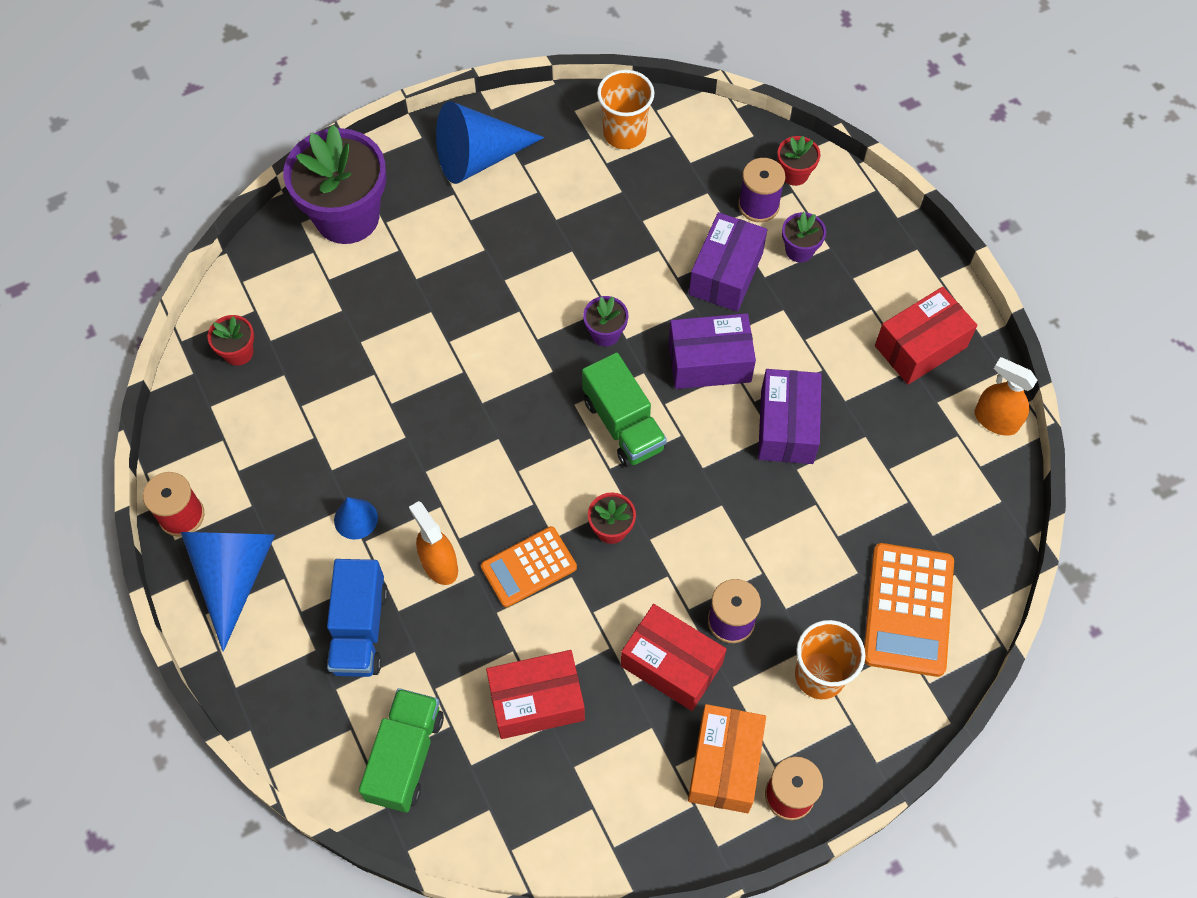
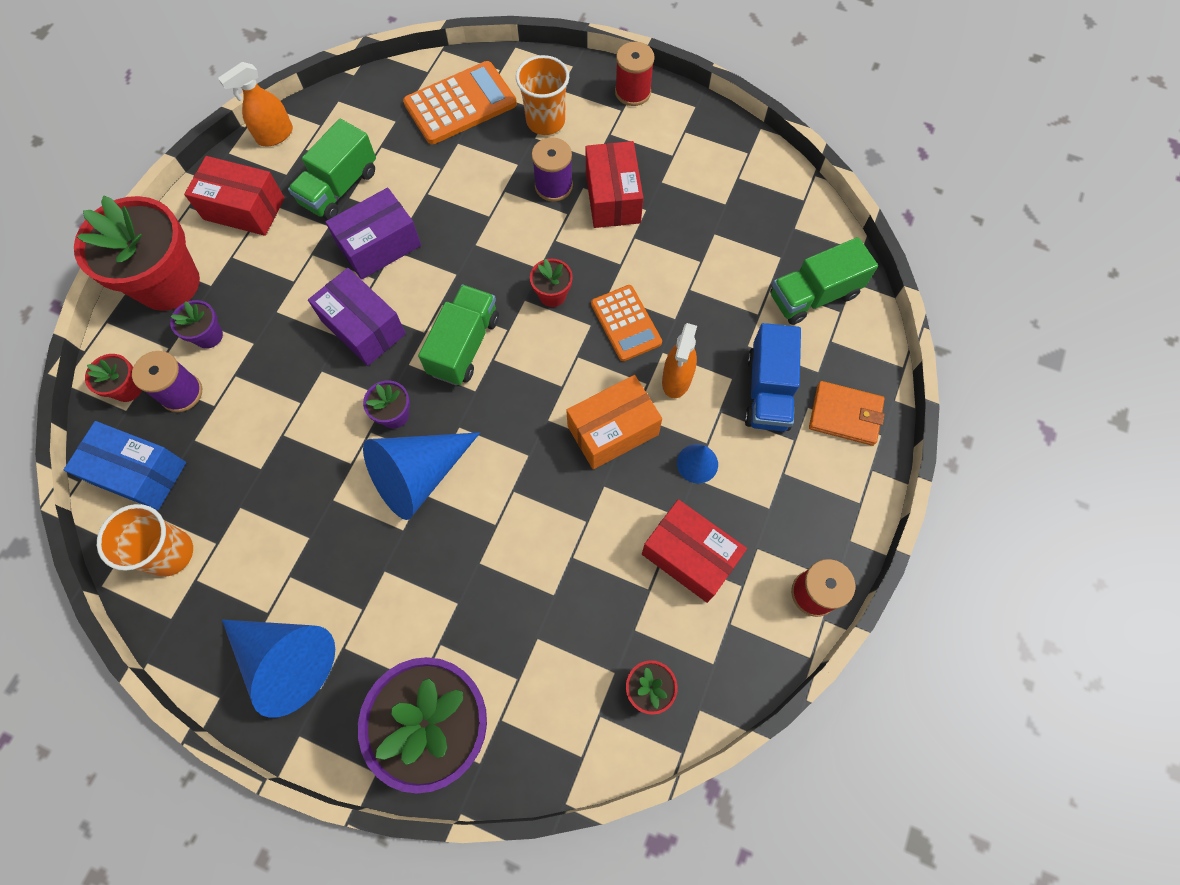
camera: 130 degrees left, 5 degrees up
blue cone [181,532,275,652] -> blue cone moved to [363,432,480,520]
blue truck [327,559,388,677] -> blue truck turned 135 degrees clockwise [744,323,801,431]
orange calculator [481,526,577,607] -> orange calculator turned 45 degrees clockwise [591,285,662,361]
red box [486,650,585,739] -> red box moved to [642,499,747,603]
orange box [688,704,766,813] -> orange box moved to [566,375,662,469]
purple box [689,212,767,312] -> none
orange spray bottle [975,357,1037,436] -> orange spray bottle turned 60 degrees clockwise [218,62,293,146]
none -> blue box [64,421,186,510]
none -> red flower pot [74,196,200,311]
none -> green truck [288,119,376,220]
none -> orange wallet [809,381,885,446]

